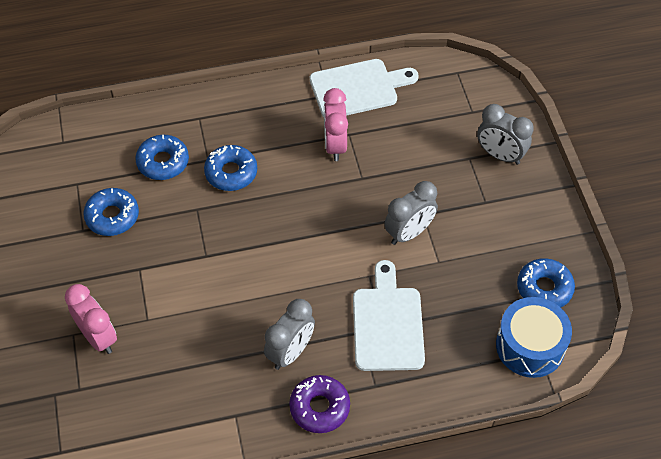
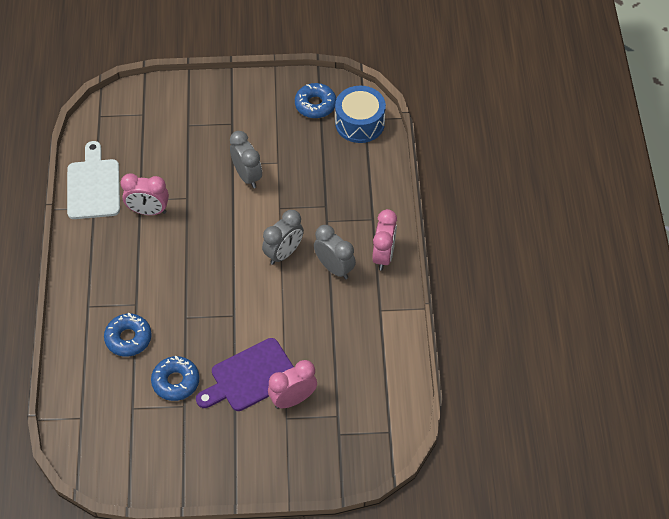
camera: 80 degrees left, 0 degrees up
blue donut [204,145,257,191] -> none
purple donut [289,375,350,433] -> pink clock [372,209,397,270]
white cutting board [353,260,425,371] -> none
grey clock [477,104,534,165] -> grey clock moved to [262,210,304,265]
none -> purple cutting board [196,338,294,411]

